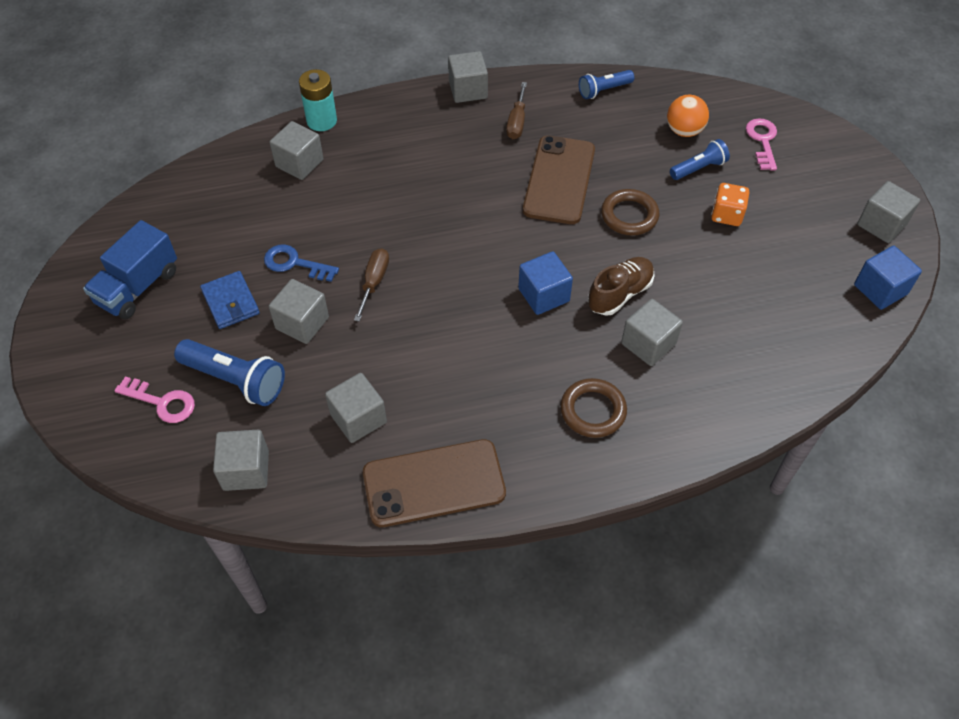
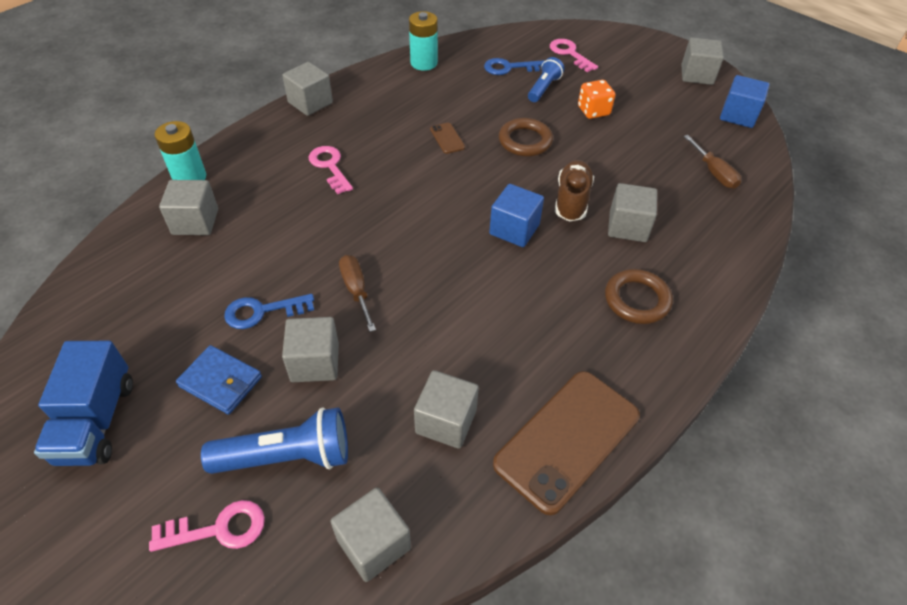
camera: 35 degrees left, 5 degrees down
brown screwdriver [506,82,527,139] -> brown screwdriver moved to [684,135,741,189]
brown phone [523,136,595,224] -> brown phone [430,123,465,154], size x0.41
blue flashlight [579,70,634,99] -> turquoise battery [409,11,438,71]
orange ball [667,95,709,137] -> blue key [484,58,545,75]
none -> pink key [309,146,353,194]

